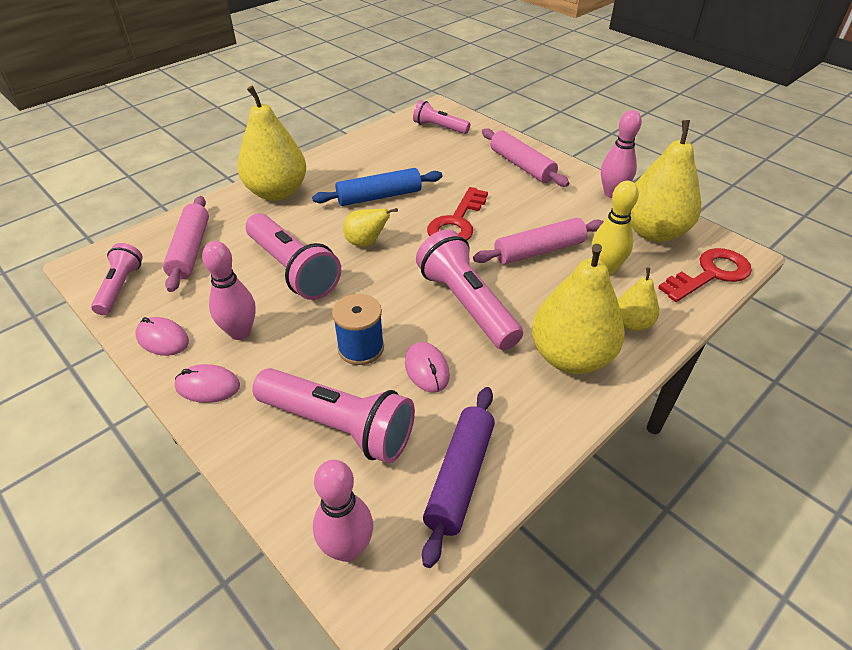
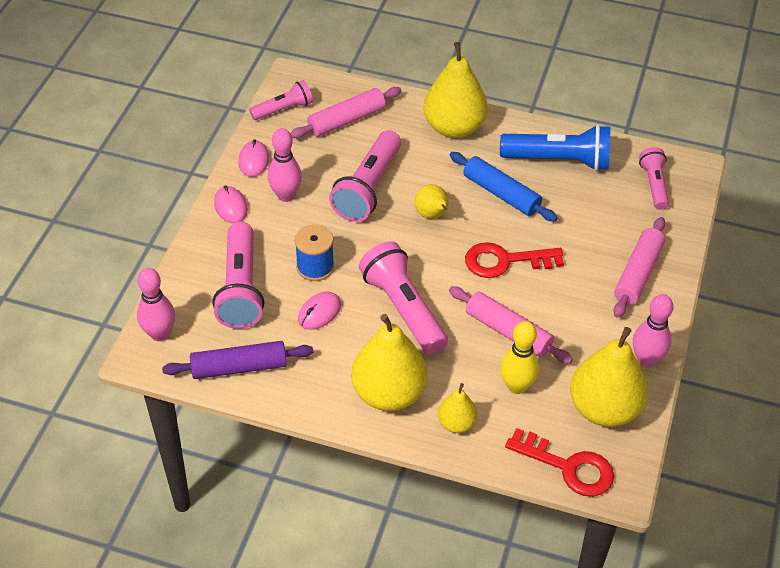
camera: 60 degrees right, 5 degrees up
pink flashlight [416,230,523,350] -> pink flashlight turned 60 degrees counterclockwise [359,242,448,355]
none -> blue flashlight [500,125,610,171]

